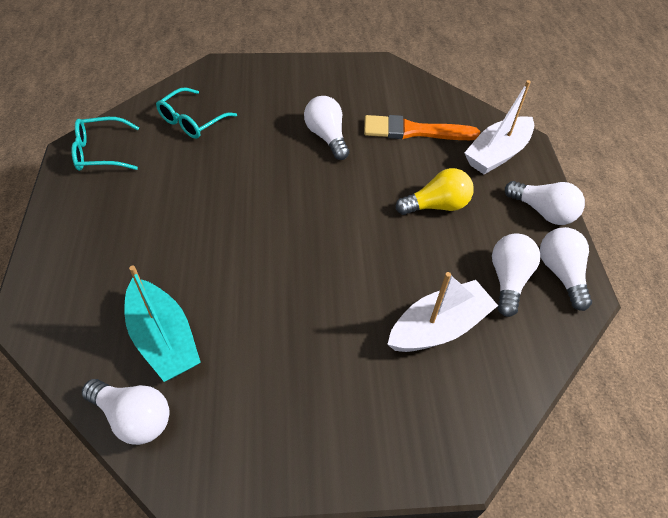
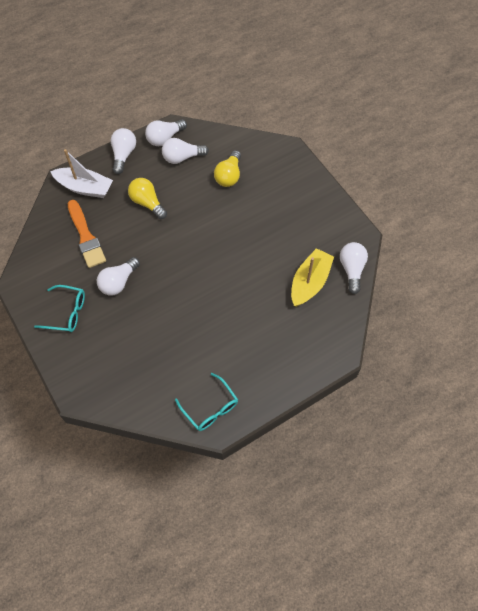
camera: 115 degrees left, 10 degrees up
turquoise boat [125,266,201,382] -> yellow boat [291,248,334,307]
turquoise glasses [156,87,237,139] -> turquoise glasses moved to [34,285,85,332]
white boat [387,272,498,352] -> yellow light bulb [214,150,241,187]

